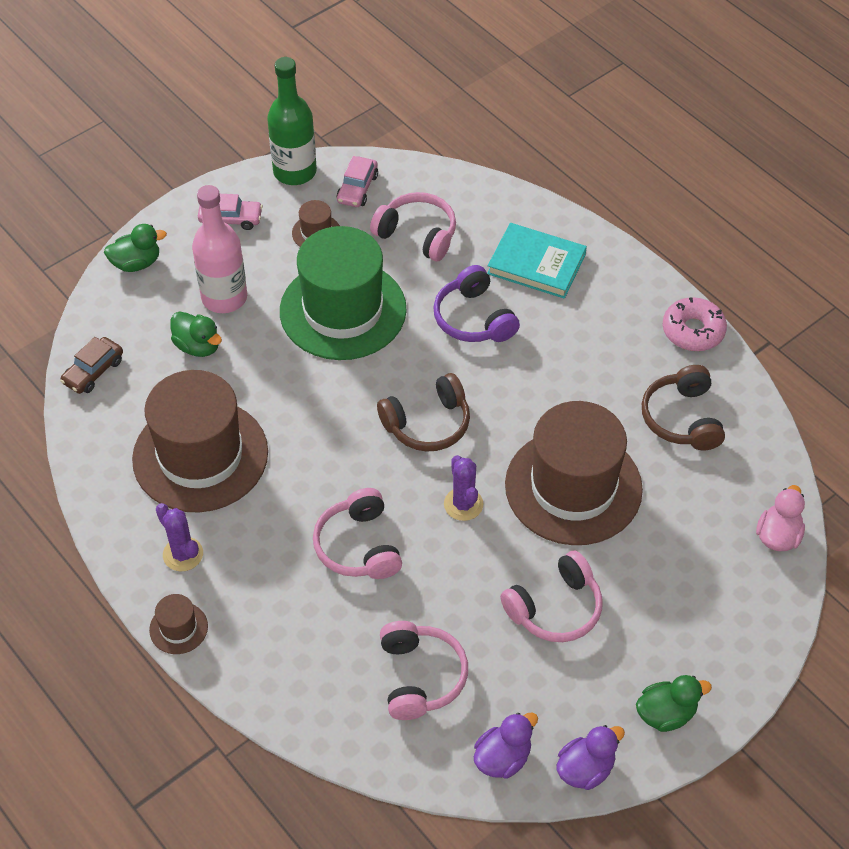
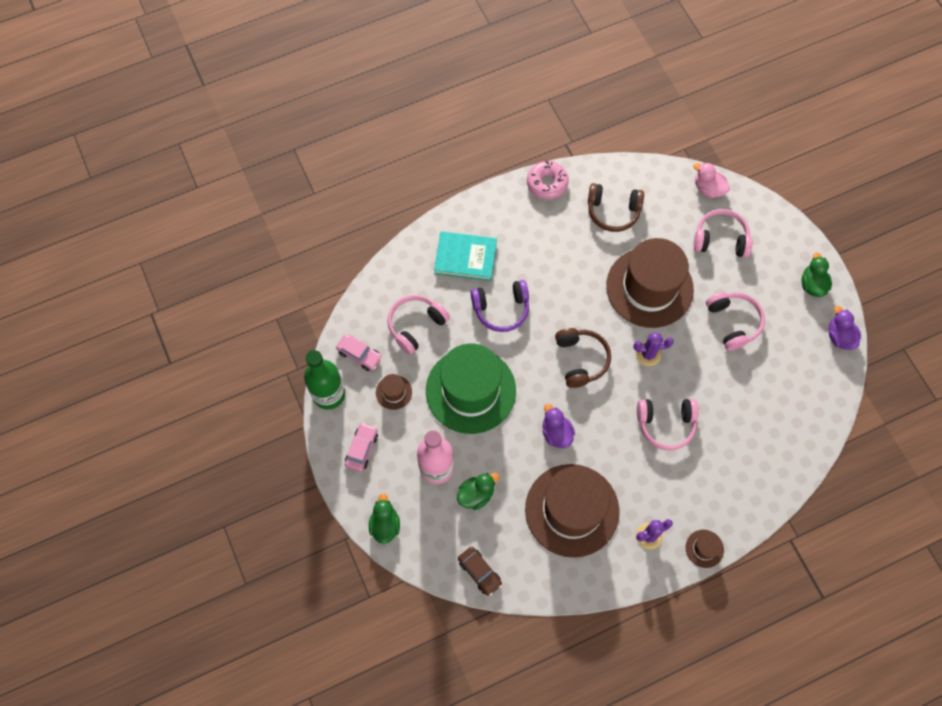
camera: 75 degrees left, 15 degrees up
pink headphones [380,621,468,720] -> pink headphones moved to [693,209,753,258]
purple duck [474,712,538,779] -> purple duck moved to [543,404,575,448]
turquoise book [487,223,587,299] -> turquoise book turned 60 degrees clockwise [434,231,497,281]

